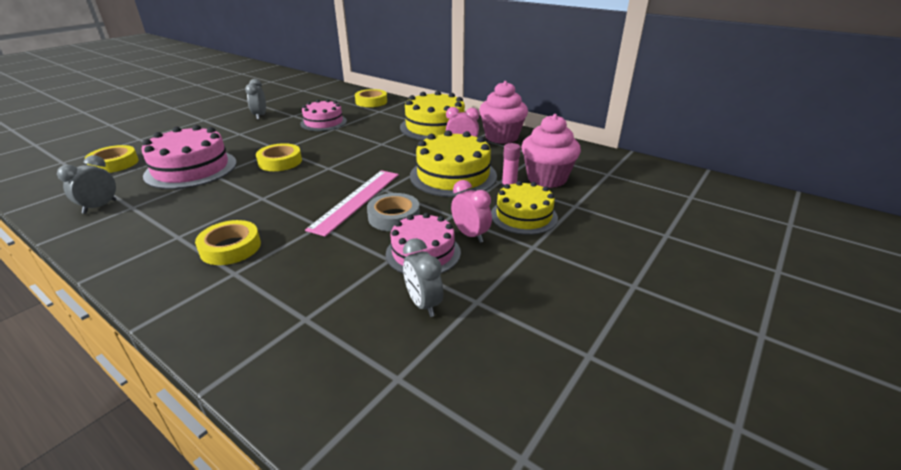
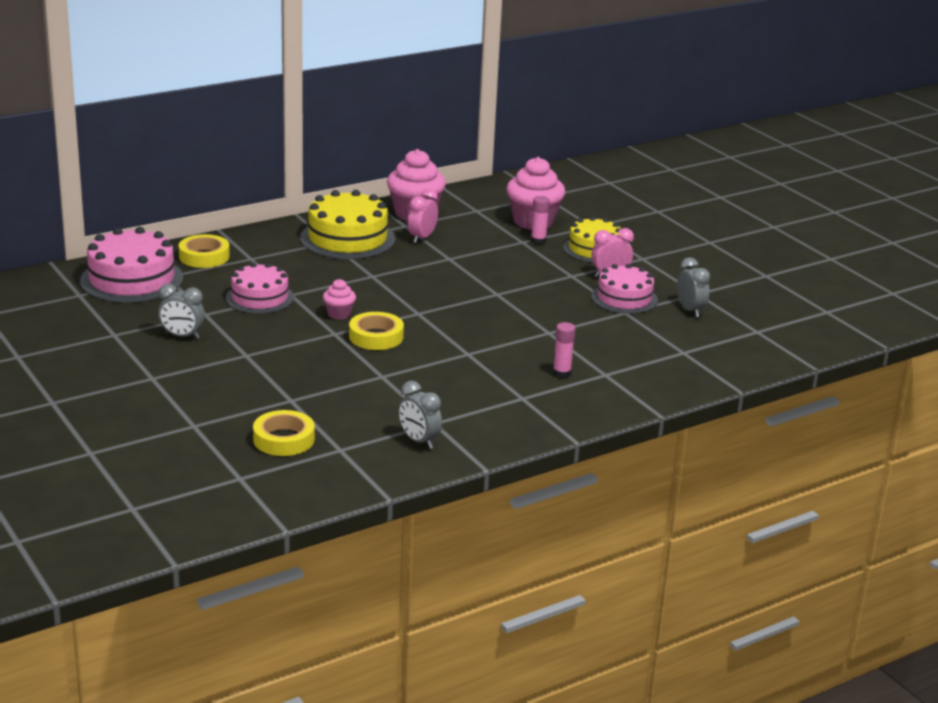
camera: 70 degrees left, 5 degrees down
pink cake [141,125,237,189] -> pink cake moved to [80,227,183,303]
yellow tape [195,220,261,265] -> pink glue stick [553,322,576,378]
pink ruler [305,170,399,237] -> none
grey tape [367,193,420,231] -> none
grey clock [403,238,443,317] -> grey clock turned 105 degrees counterclockwise [677,257,710,317]
yellow cake [410,130,497,197] -> none
none -> pink cupcake [323,279,356,320]

